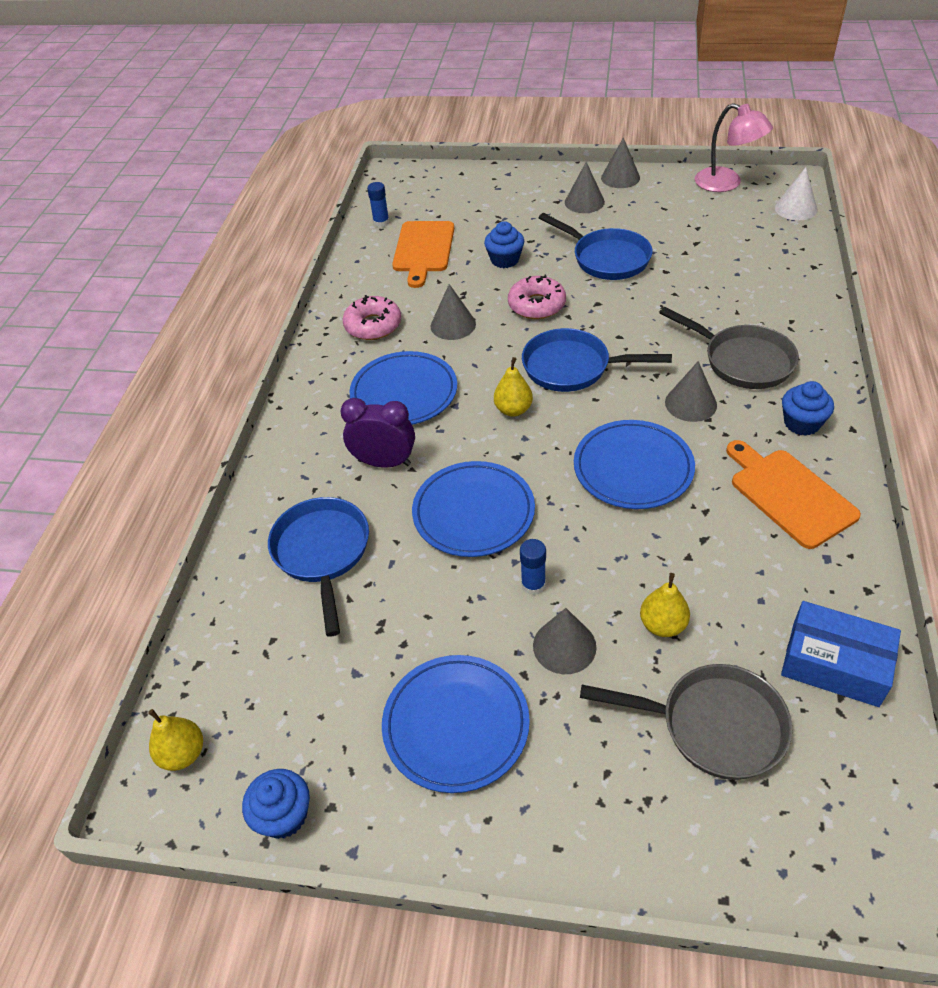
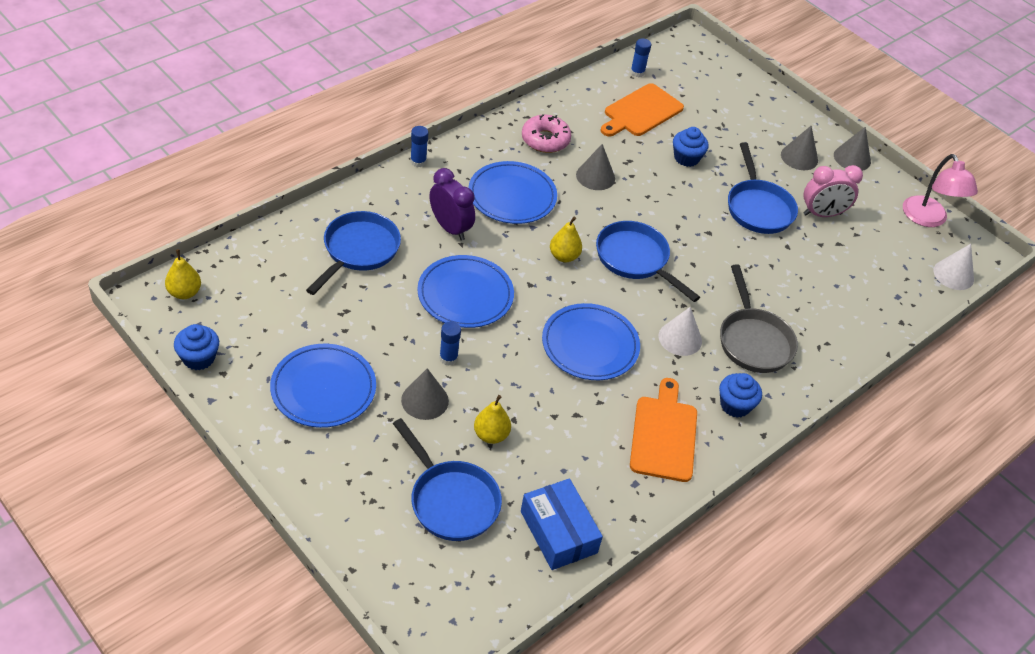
camera: 30 degrees right, 0 degrees up
pink donut [508,275,566,319] -> none
grey pan [580,664,792,780] -> blue pan [393,418,502,541]
grey cone [665,361,717,422] -> white cone [658,307,702,356]
none -> blue glue stick [410,126,428,167]
none -> pink clock [803,165,863,217]

